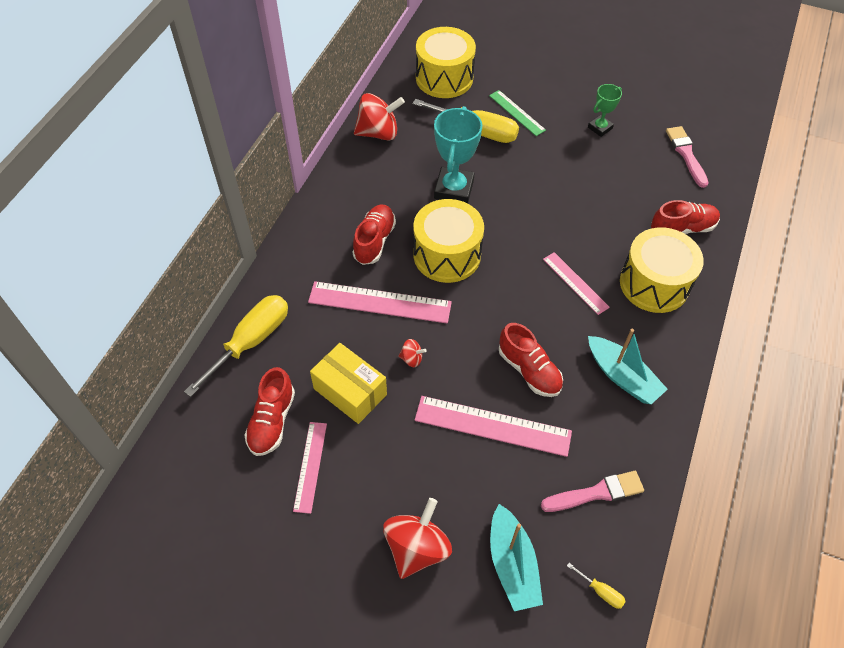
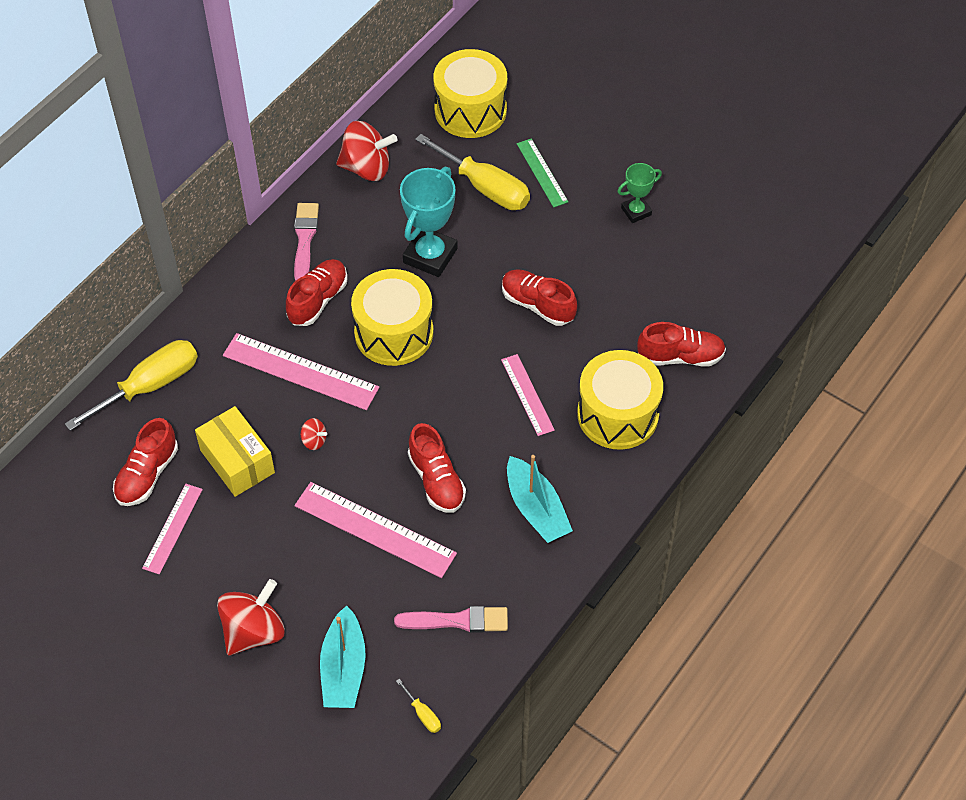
camera: 15 degrees right, 0 degrees up
pink brush [666,126,709,188] -> pink brush moved to [294,203,319,281]
none -> red shoe [502,270,577,326]

